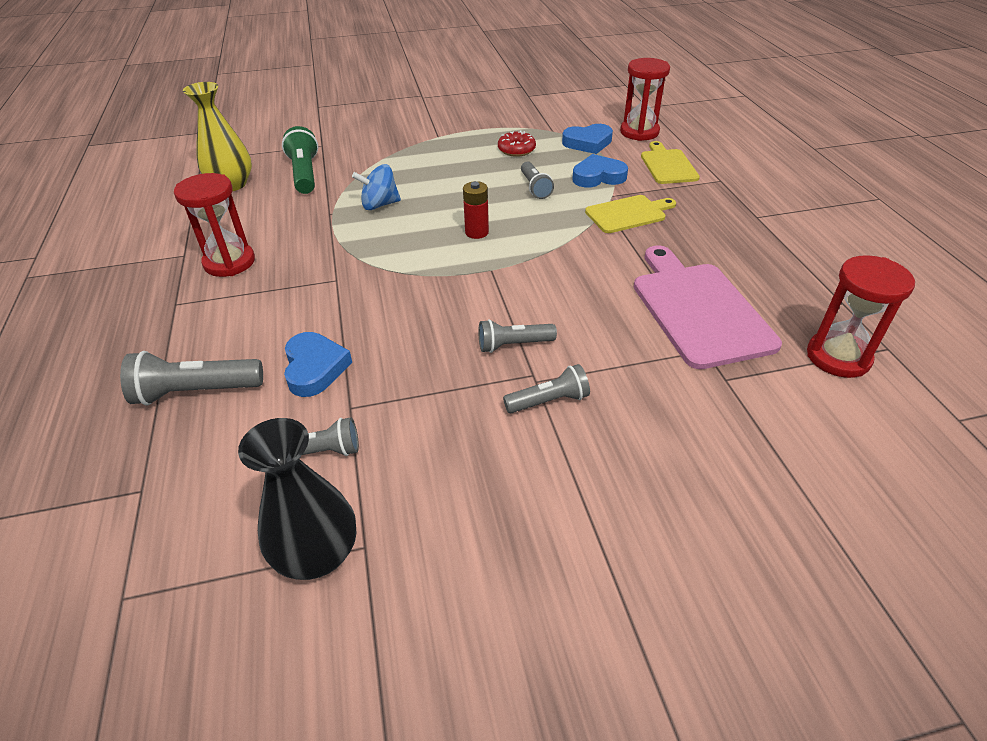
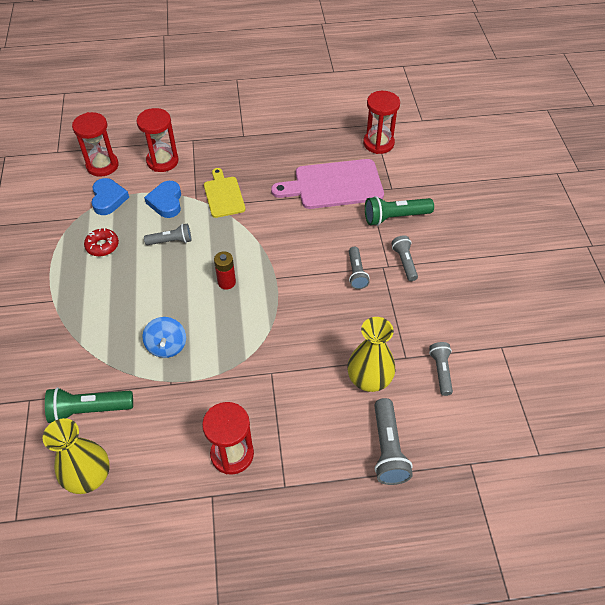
camera: 85 degrees left, 10 degrees up
black vase [238,418,356,580] -> none
blue heart [284,332,352,397] -> yellow vase [347,317,395,392]
yellow cutting board [641,141,700,184] -> red hourglass [137,108,179,172]
none -> green flashlight [365,196,434,226]

